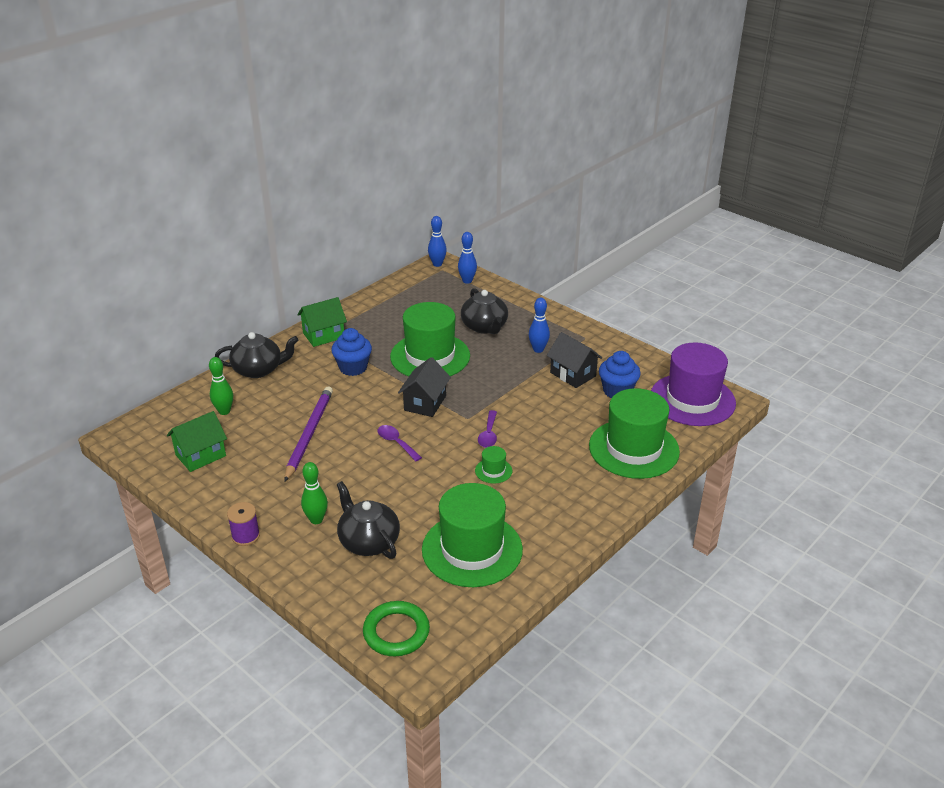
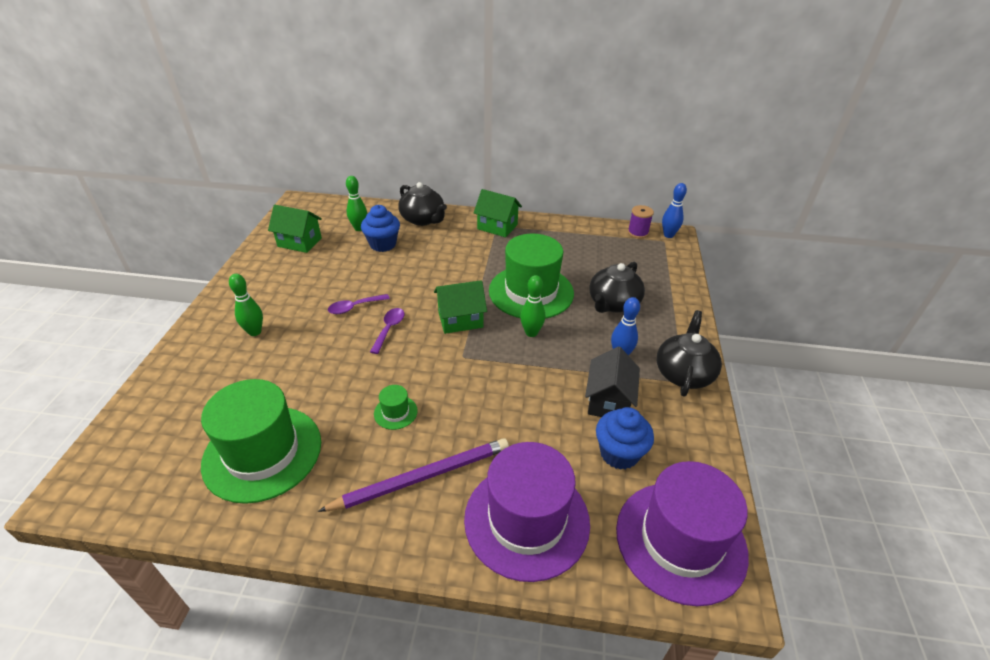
camera: 55 degrees right, 5 degrees up
purple spool [227,502,260,546] -> purple spool moved to [628,205,654,238]
purple pencil [284,386,333,482] -> purple pencil moved to [318,438,509,512]
blue cupcake [331,328,372,376] -> blue cupcake moved to [361,205,400,252]
black teapot [337,481,400,559] -> black teapot moved to [657,310,722,397]
green ring [363,601,430,657] -> none
black house [398,357,451,417] -> green house [434,280,487,334]
blue bowling pin [458,232,477,284] -> none
purple spoon [478,410,497,448] -> purple spoon moved to [328,294,390,314]
green hat [589,388,680,479] -> purple hat [464,442,590,582]
none -> green bowling pin [520,275,545,337]

